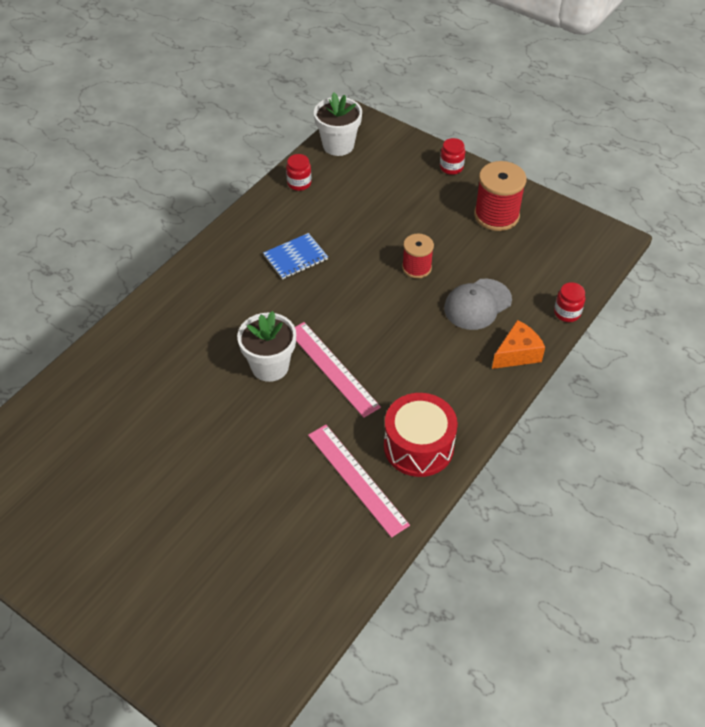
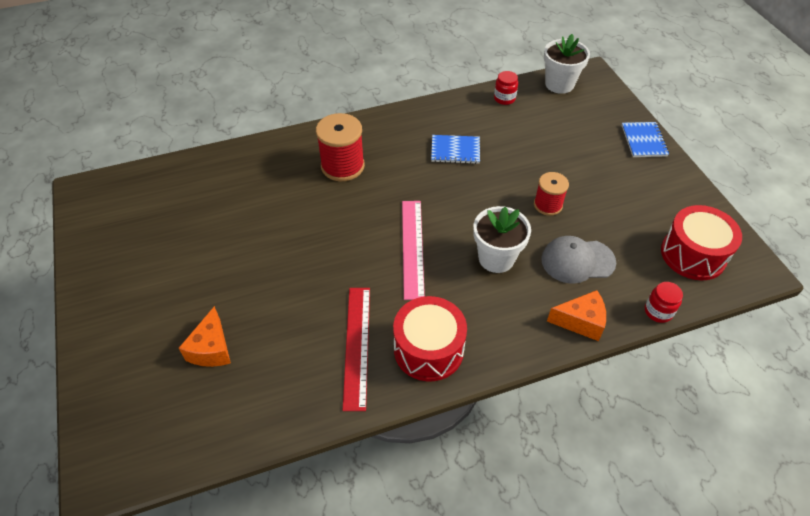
camera: 35 degrees right, 0 degrees up
white flower pot [237,311,296,382] -> white flower pot moved to [474,206,531,273]
pink ruler [308,425,410,538] -> red ruler [343,288,370,411]
red jar [440,138,465,175] -> blue notebook [621,122,669,157]
red spool [474,161,526,231] -> red spool moved to [316,113,365,181]
none -> orange cheese [179,306,231,367]
none -> red drum [661,205,742,280]

